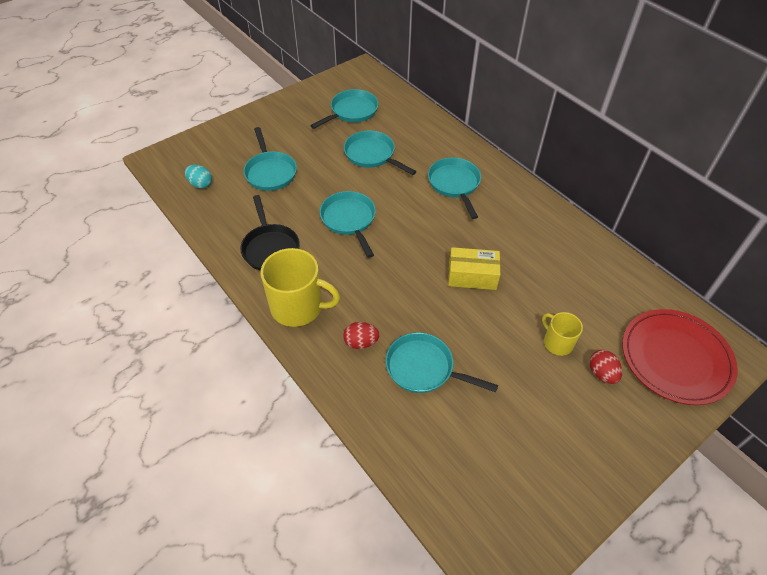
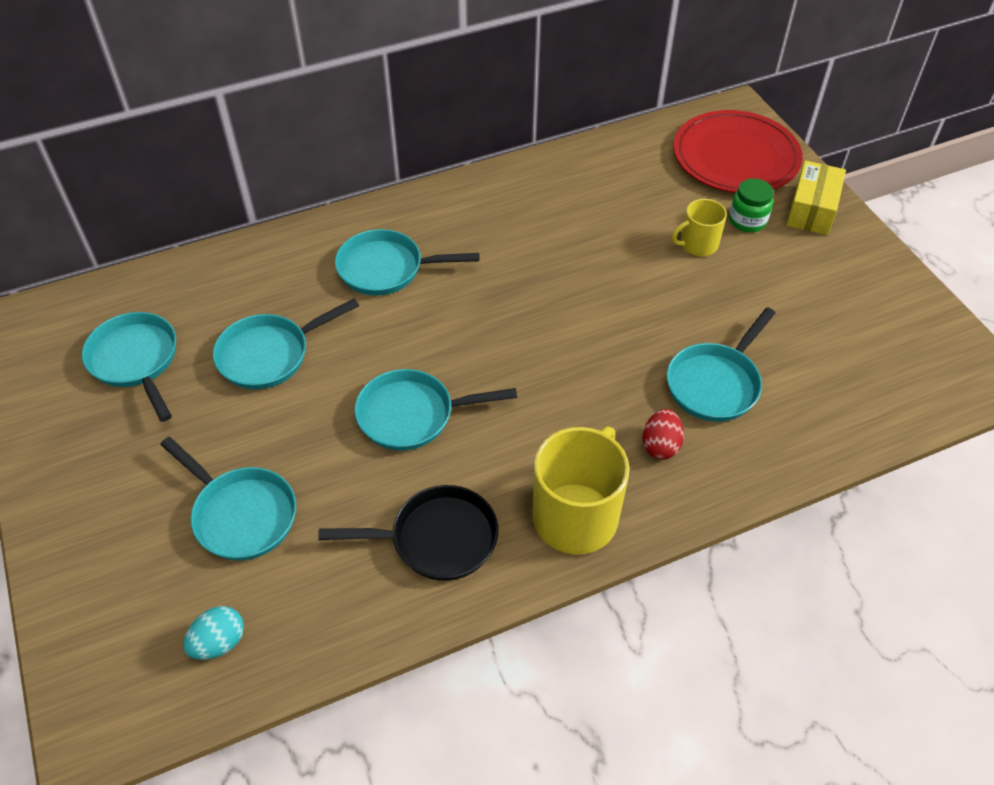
camera: 75 degrees left, 0 degrees up
turquoise pan [243,127,297,191] -> turquoise pan turned 45 degrees clockwise [160,437,296,561]
yellow box [448,247,500,290] -> yellow box moved to [786,161,846,235]
red egg [589,350,622,384] -> green jar [729,178,774,232]

